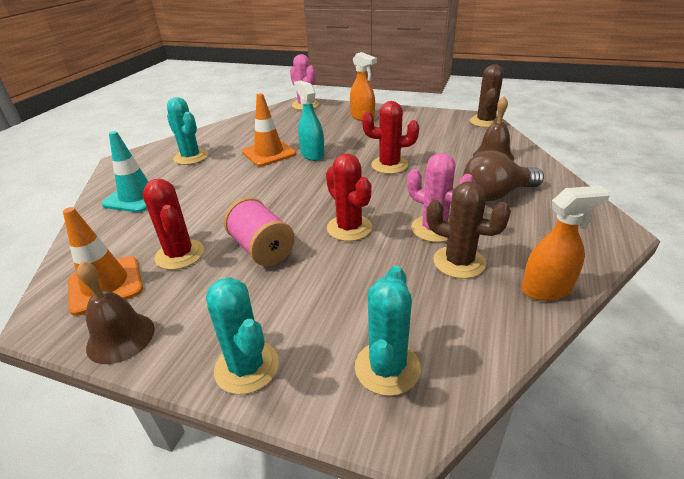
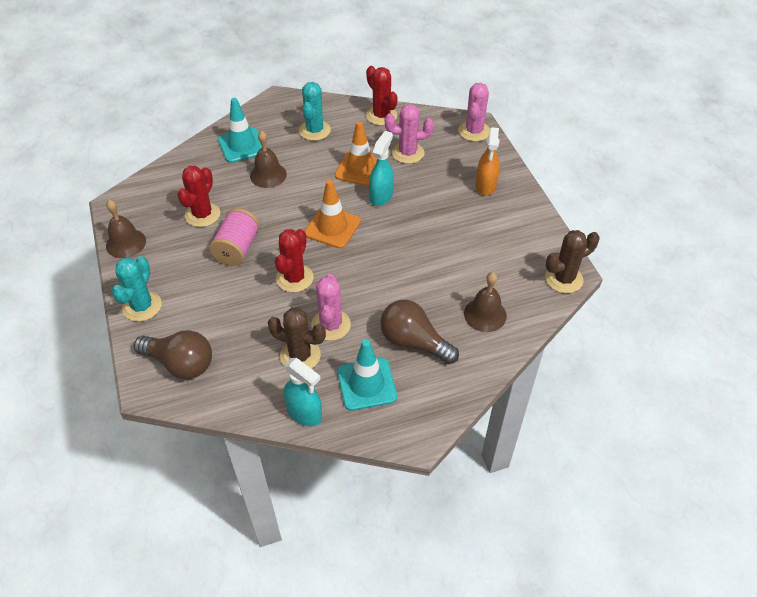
camera: 50 degrees right, 15 degrees up
orange traffic cone [63,207,143,316] -> orange traffic cone moved to [304,180,361,249]
turquoise cactus [355,266,421,396] -> brown light bulb [134,330,212,379]
red cactus [362,101,419,174] -> red cactus moved to [366,66,398,126]
brown cactus [426,181,511,279] -> brown cactus turned 60 degrees counterclockwise [268,308,326,369]
orange spray bottle [522,186,611,301] -> turquoise spray bottle [284,358,322,426]
none -> brown bell [250,131,287,188]
none -> turquoise traffic cone [337,339,397,411]
none -> pink cactus [385,104,434,164]

